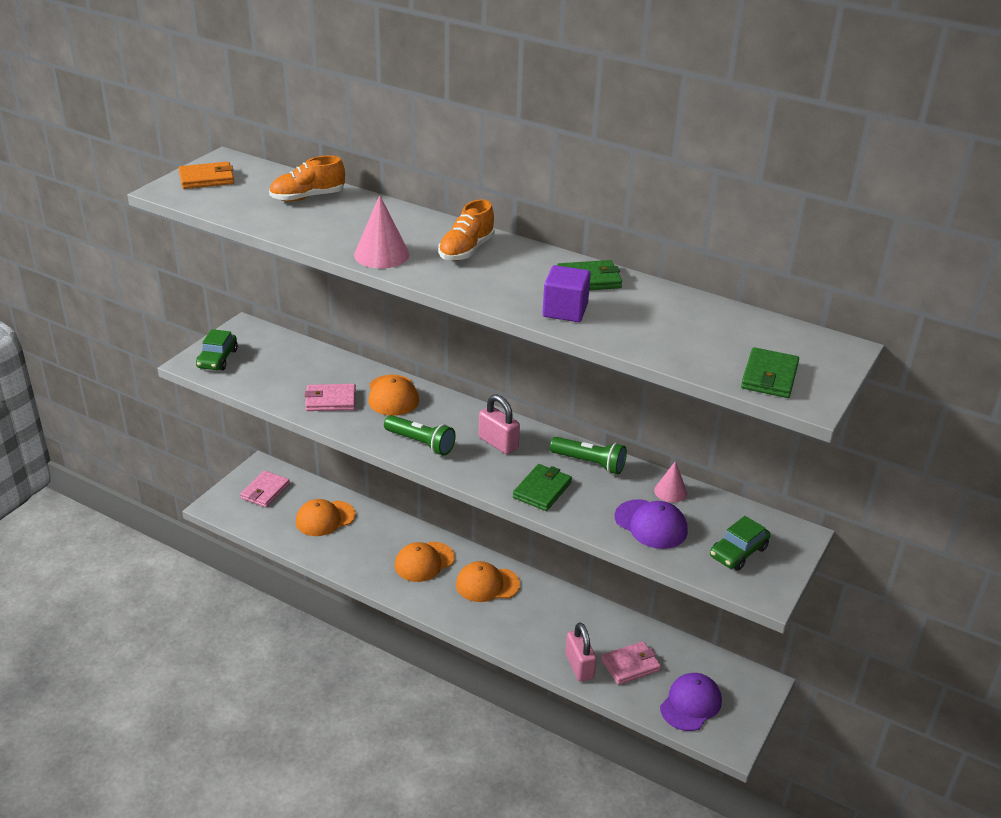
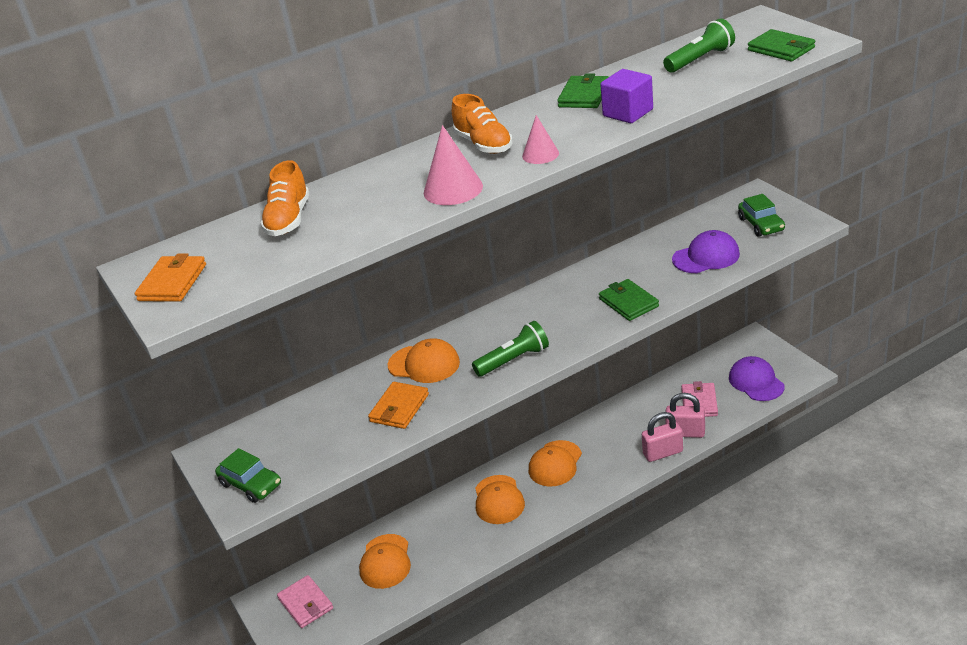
camera: 55 degrees left, 0 degrees up
pink wallet [304,384,356,411] -> orange wallet [368,382,429,429]
pink padlock [479,394,520,454] -> pink padlock moved to [642,412,683,462]
green flashlight [550,437,627,474] -> green flashlight moved to [663,19,735,73]
pink cone [654,461,687,503] -> pink cone moved to [522,115,559,164]

